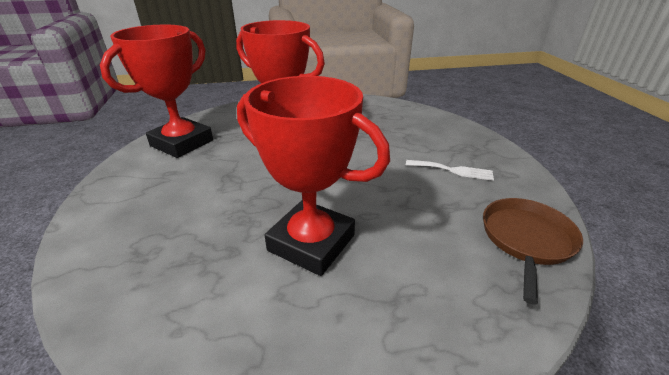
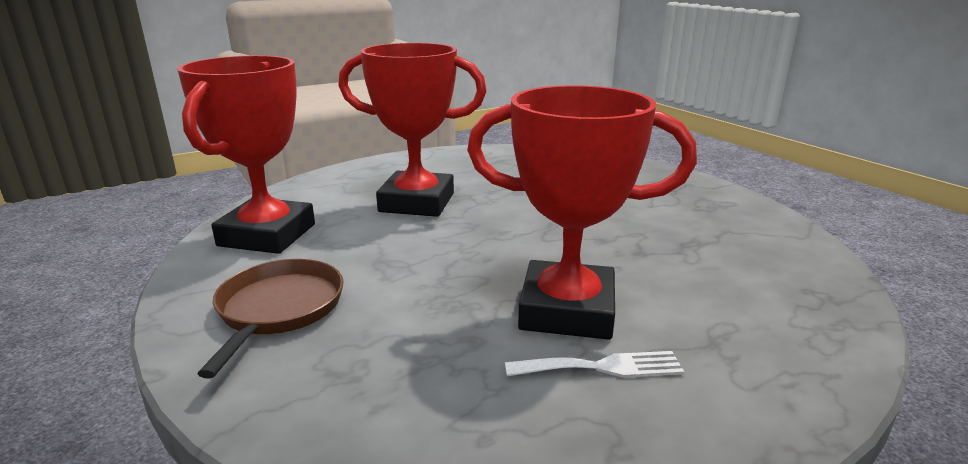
camera: 20 degrees left, 10 degrees down
white fork [406,160,494,181] -> white fork moved to [505,351,684,378]
brown pan [483,198,583,305] -> brown pan moved to [198,259,343,379]

